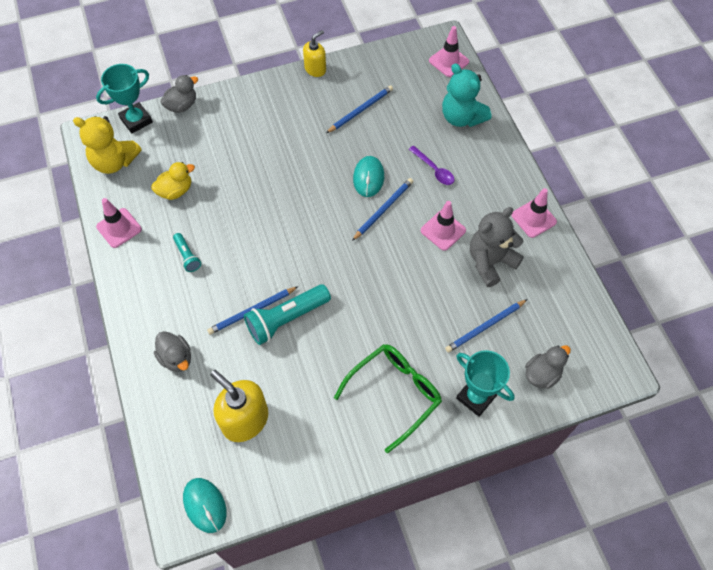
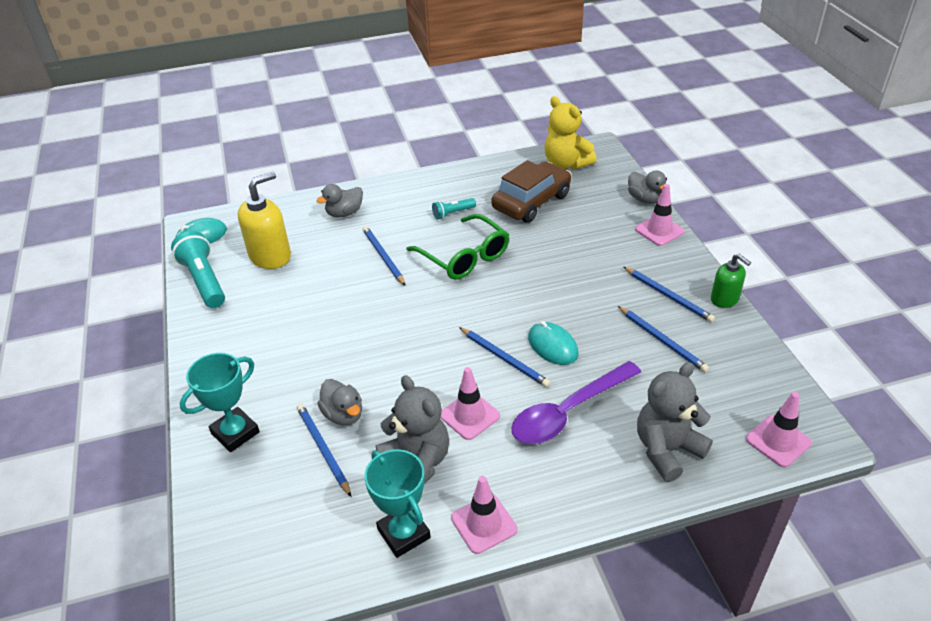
camera: 95 degrees right, 20 degrees down
yellow teddy bear [73,116,142,174] -> yellow teddy bear turned 60 degrees counterclockwise [545,96,597,170]
turquoise trophy [96,64,153,133] -> turquoise trophy moved to [364,449,431,558]
pink traffic cone [96,198,142,248] -> pink traffic cone moved to [635,184,685,246]
yellow duck [151,162,195,200] -> brown car [491,160,571,223]
turquoise flashlight [244,284,331,345] -> turquoise flashlight moved to [171,231,225,308]
yellow soap dispenser [303,30,326,77] -> green soap dispenser [711,254,751,308]
green glasses [334,344,442,453] -> green glasses moved to [406,214,509,280]
turquoise mouse [353,156,384,197] -> turquoise mouse turned 45 degrees clockwise [528,321,579,365]
purple spoon [409,146,455,185] -> purple spoon [511,361,641,444], size x1.91
turquoise teddy bear [442,63,491,127] -> grey teddy bear [637,362,713,482]
grey duck [525,345,571,389] -> grey duck moved to [317,379,362,425]
none -> blue pencil [624,267,715,322]

